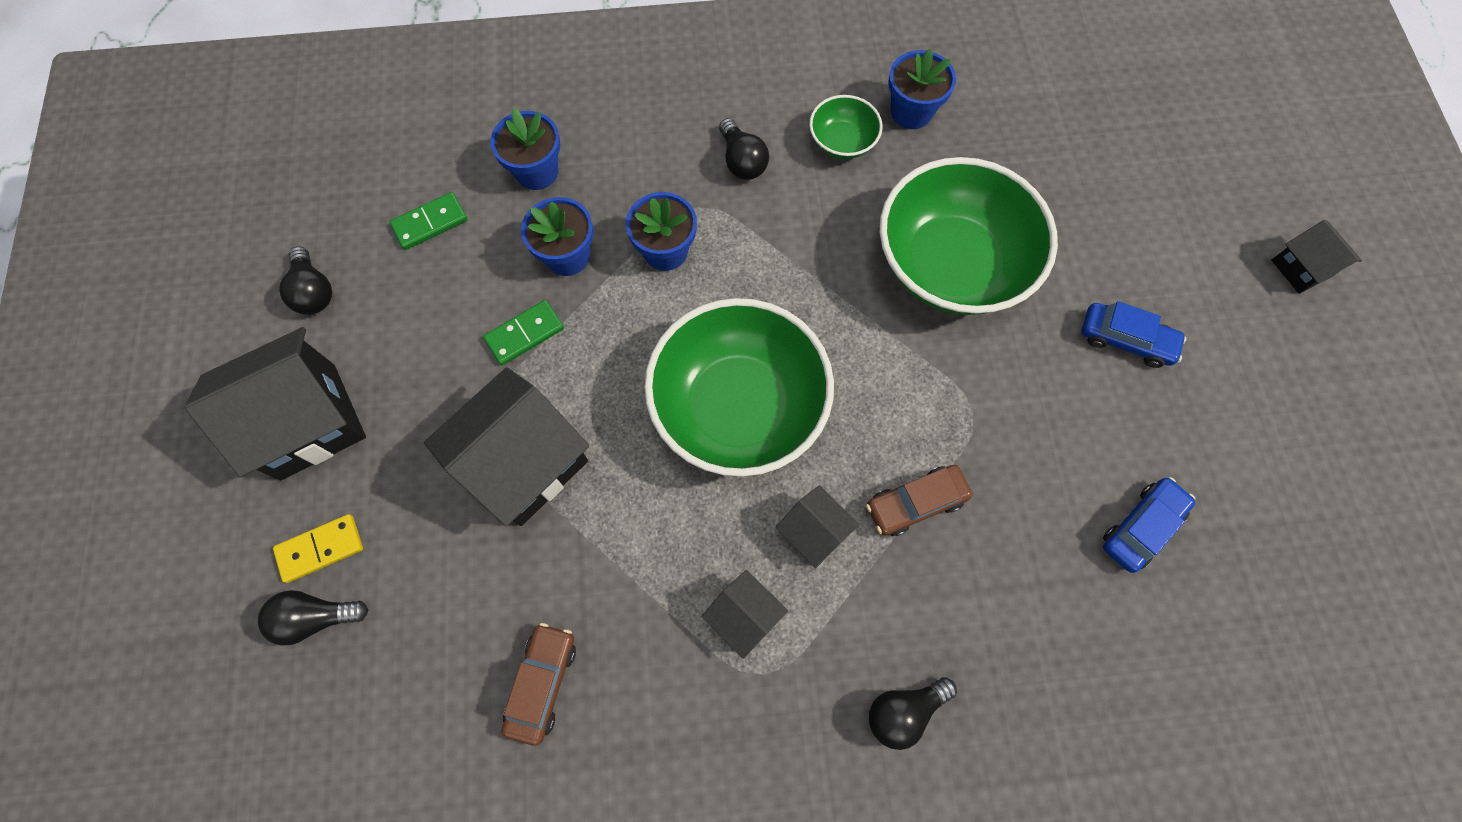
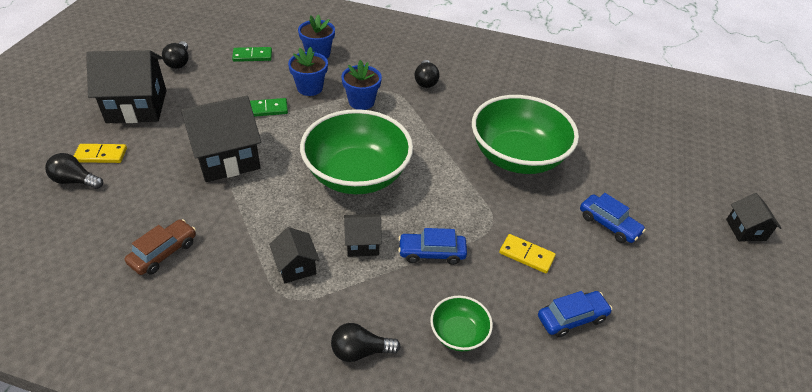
camera: 20 degrees right, 25 degrees down
black house [776,485,859,568] -> black house turned 75 degrees counterclockwise [344,214,382,257]
green bowl [809,95,883,159] -> green bowl moved to [430,296,493,351]
brown car [866,465,973,536] -> blue car [398,228,467,265]
blue flower pot [888,49,956,129] -> none
none -> yellow domino [499,234,556,273]

